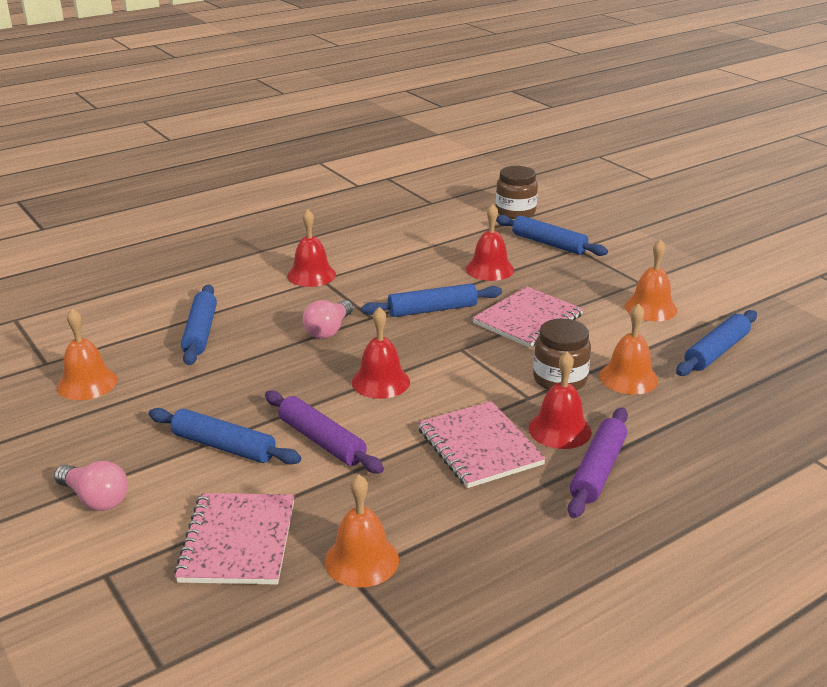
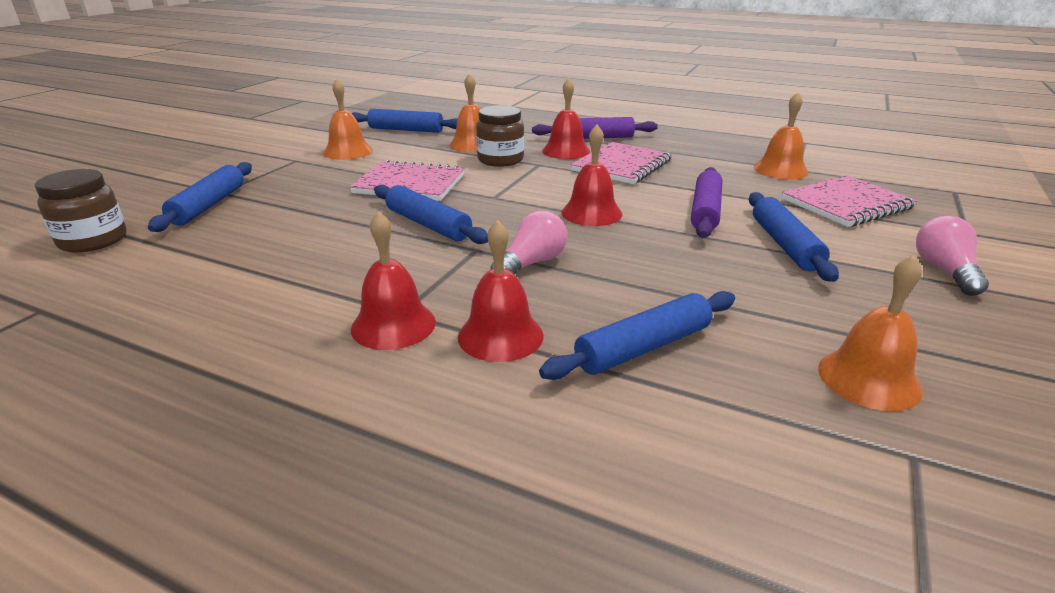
camera: 120 degrees left, 0 degrees up
pink light bulb [303,300,353,339] -> pink light bulb turned 45 degrees counterclockwise [491,210,567,274]
red bell [466,204,514,281] -> red bell moved to [458,220,544,362]

